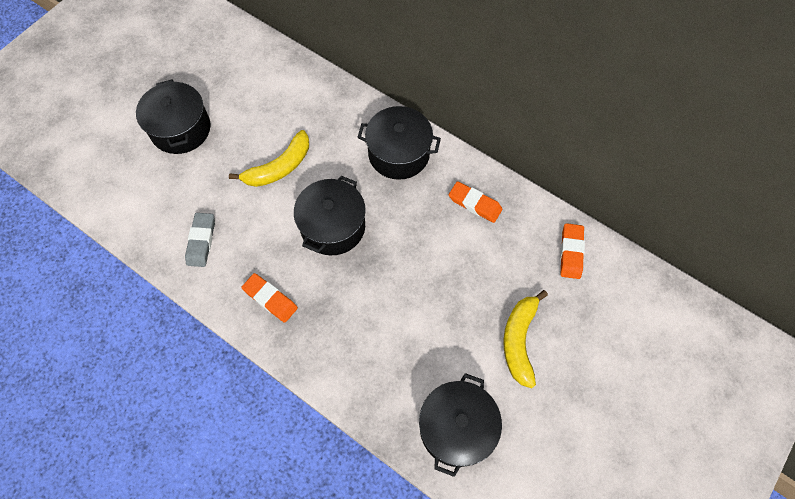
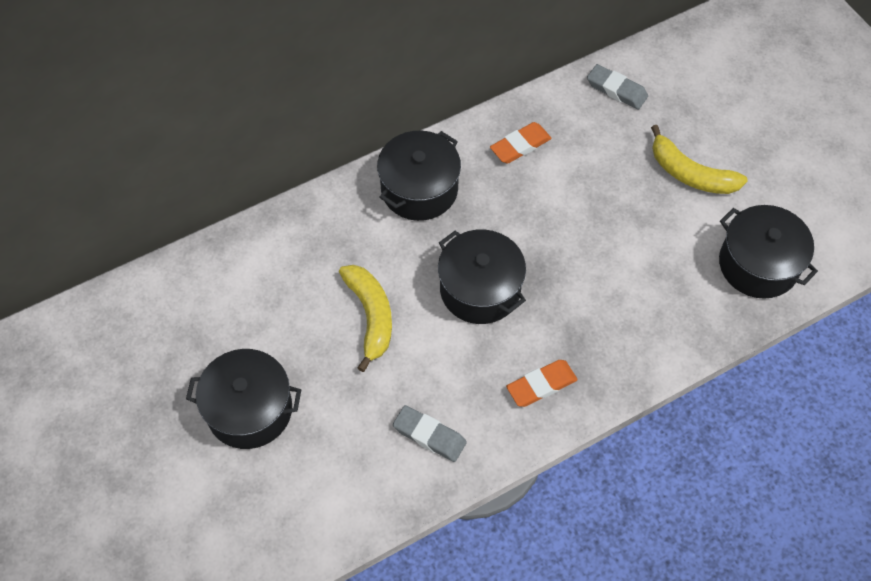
camera: 65 degrees left, 5 degrees down
orange eraser [560,223,585,279] -> grey eraser [587,64,648,110]

